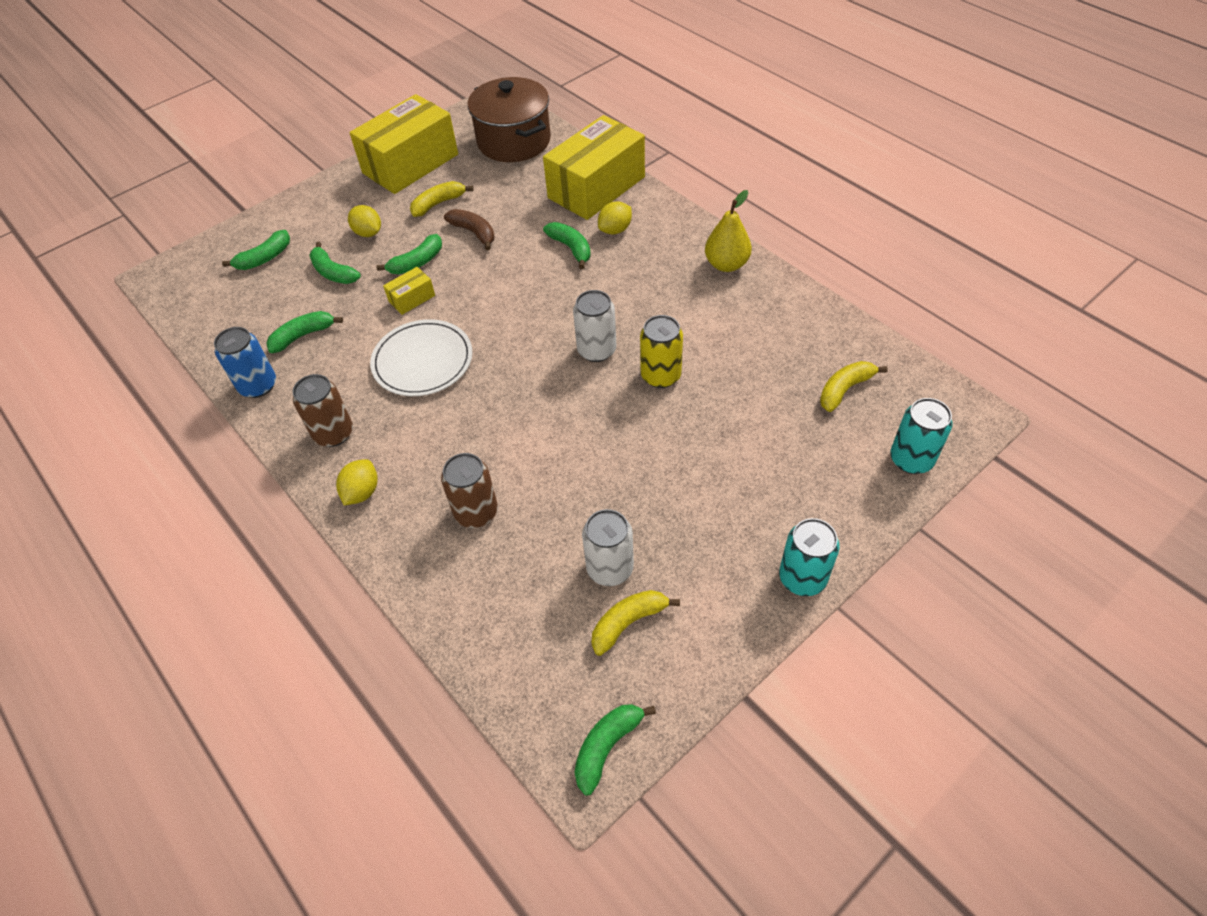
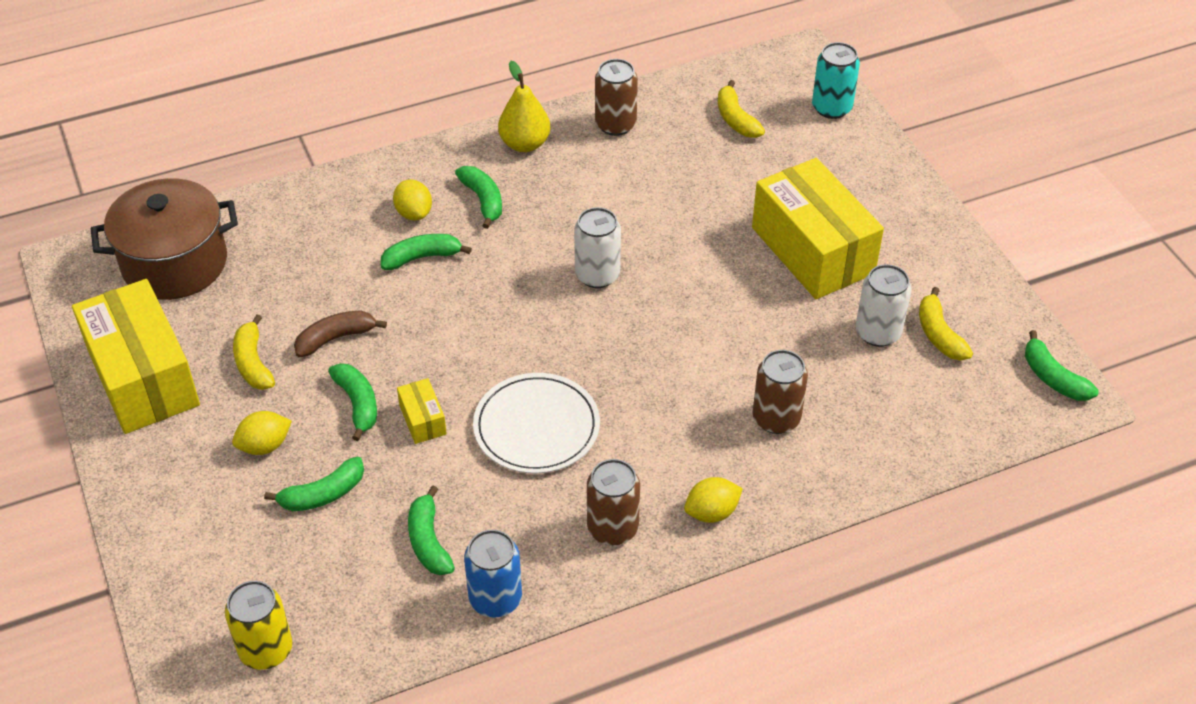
camera: 75 degrees left, 5 degrees down
green banana [222,230,290,270] -> green banana moved to [455,166,502,229]
yellow lemon [336,459,377,505] -> yellow lemon turned 60 degrees counterclockwise [684,477,743,523]
yellow box [543,115,645,220] -> yellow box moved to [752,158,884,299]
yellow can [640,315,683,388] -> yellow can moved to [225,581,292,670]
turquoise can [779,518,840,596] -> none
none -> brown can [595,59,638,136]

